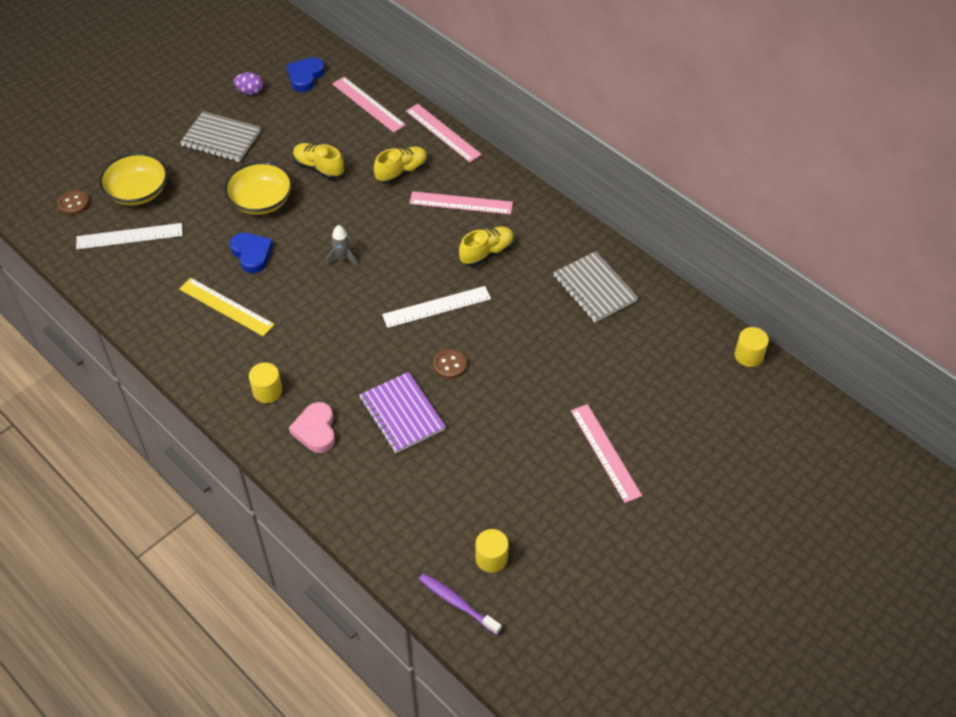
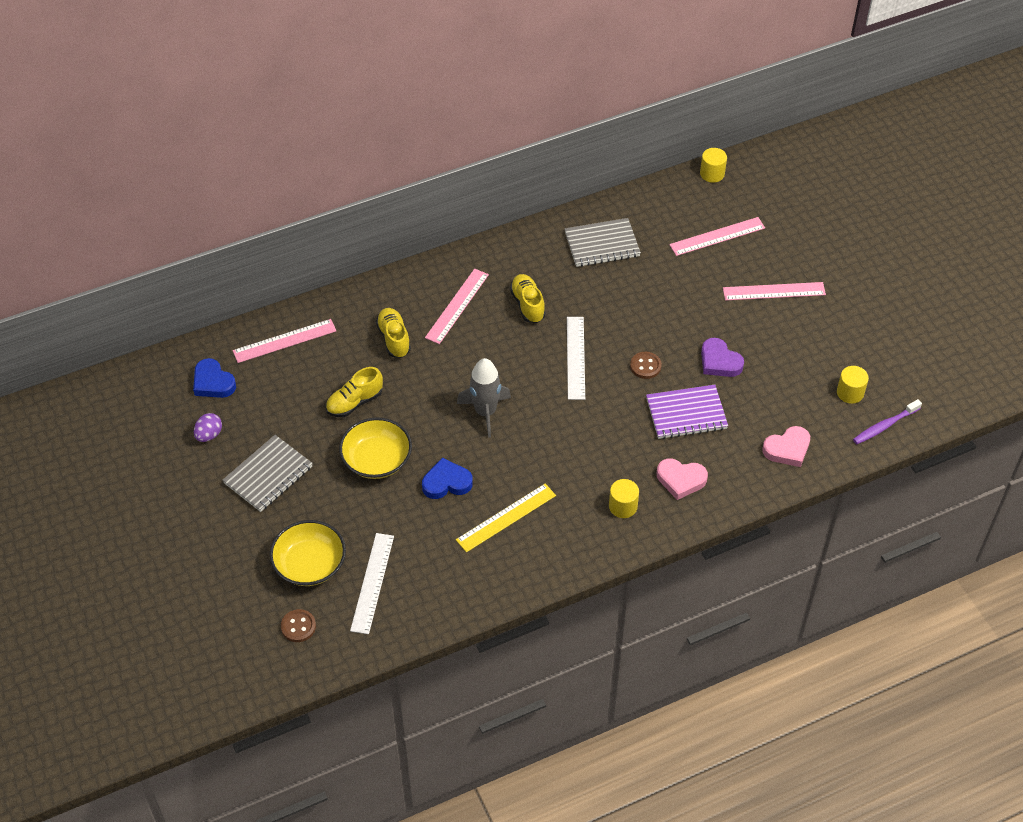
camera: 70 degrees left, 0 degrees up
grey rocket [326,225,358,266] -> grey rocket [457,358,511,438], size x1.74
pink ruler [406,104,482,162] -> pink ruler moved to [669,217,765,256]
none -> purple heart [701,338,744,377]
none -> pink heart [762,426,810,467]

